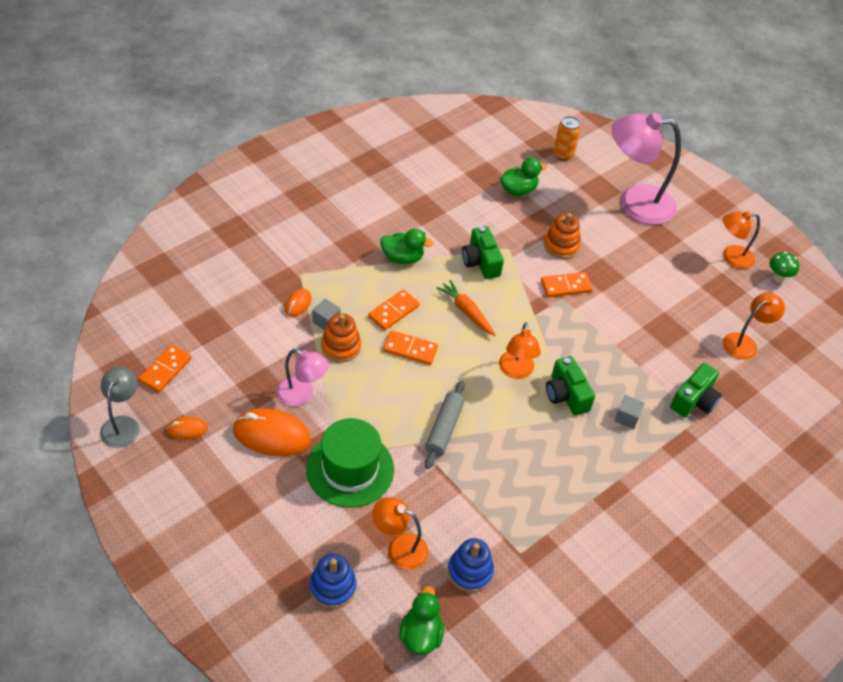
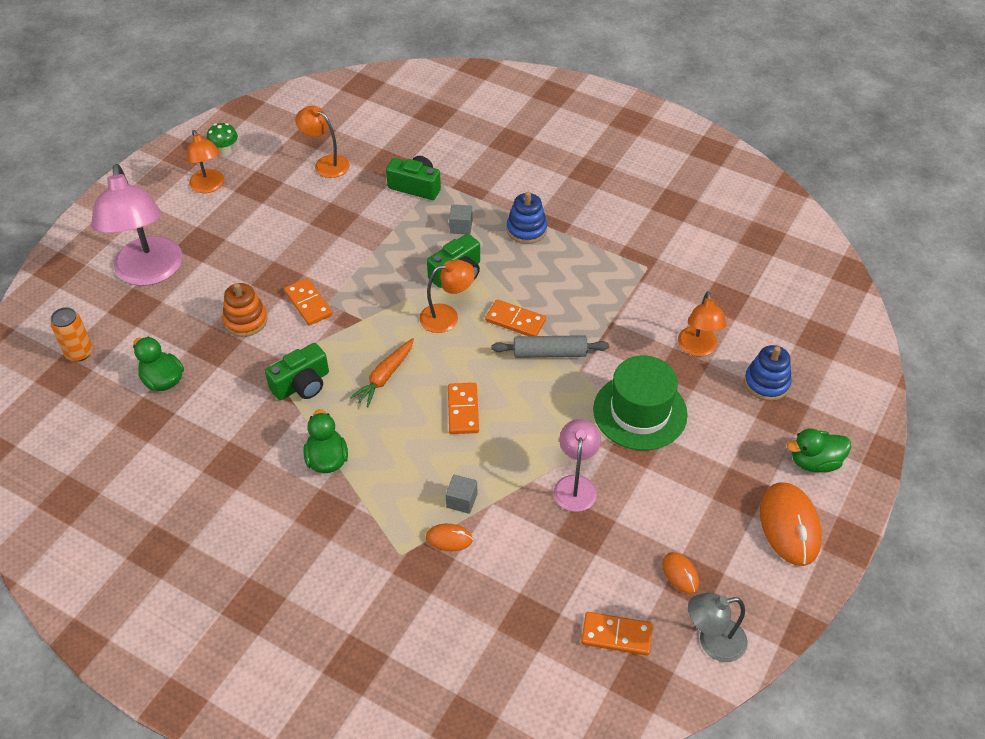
camera: 105 degrees left, 0 degrees up
orange mouse [233,408,311,457] -> orange mouse moved to [760,482,822,566]
orange stacking toy [321,313,361,362] -> none
orange domino [368,289,420,330] -> orange domino moved to [485,299,546,336]
green duck [399,586,444,655] -> green duck moved to [787,428,851,473]
blue stacking toy [448,538,494,593] -> blue stacking toy moved to [507,192,547,244]

